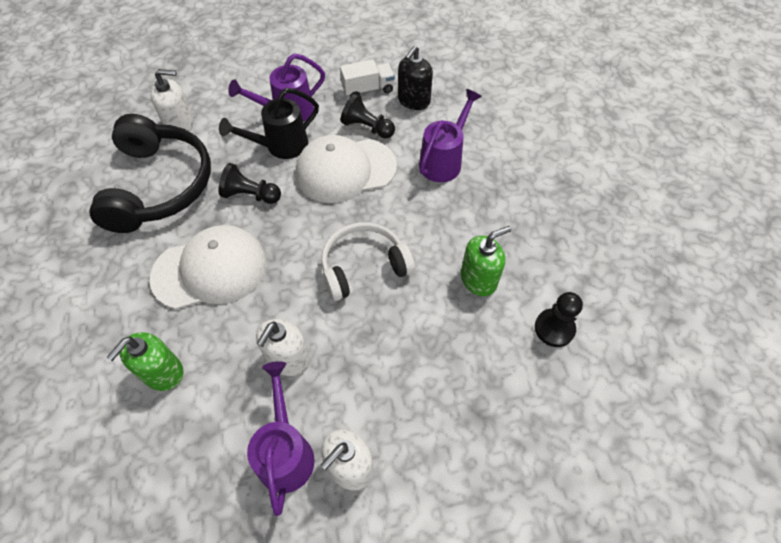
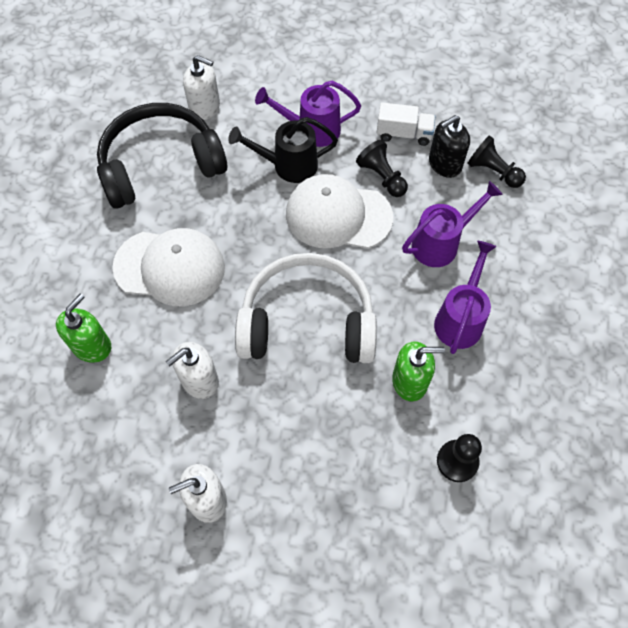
camera: 25 degrees right, 5 degrees up
black headphones [89,114,211,233] -> black headphones turned 135 degrees counterclockwise [97,103,227,209]
green soap dispenser [106,332,184,391] -> green soap dispenser turned 150 degrees clockwise [56,294,111,363]
black pawn [219,163,281,204] -> black pawn moved to [467,135,526,188]
purple watering can [247,361,315,516] -> purple watering can moved to [434,241,497,354]
white headphones [321,222,415,301] -> white headphones [235,253,377,363], size x1.52

